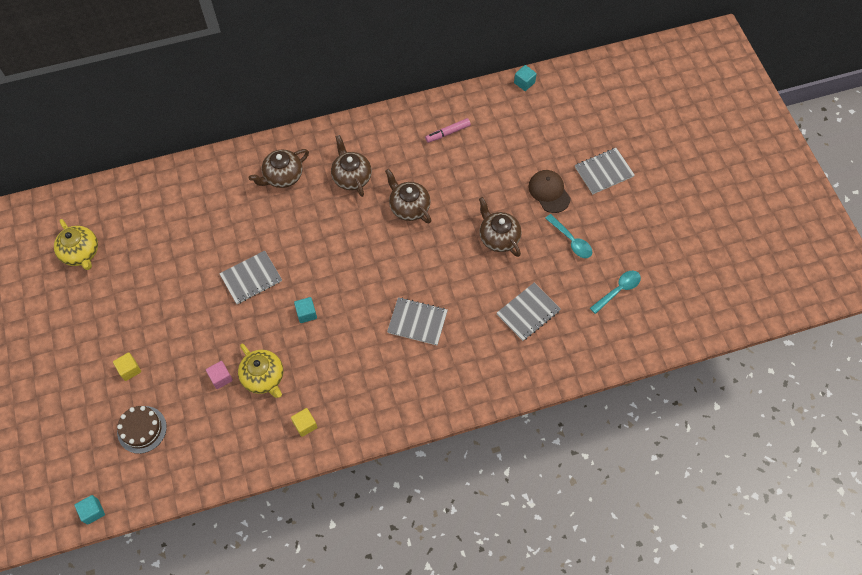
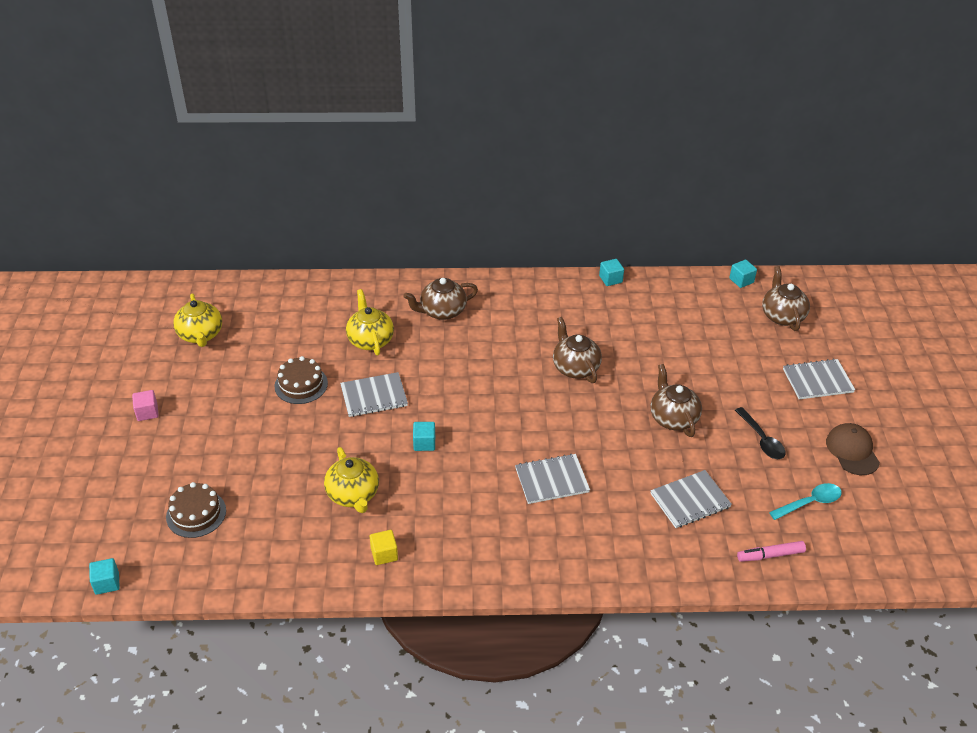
camera: 15 degrees right, 20 degrees down
yellow cube [113,352,141,381] -> none
pink cube [206,361,233,389] -> pink cube moved to [132,390,159,421]
brown teapot [331,135,372,197] -> brown teapot moved to [762,266,810,331]
grey notebook [387,297,448,345] -> grey notebook turned 45 degrees counterclockwise [515,454,590,504]
pink marker [425,118,471,143] -> pink marker moved to [737,541,806,562]
brown cap [528,170,571,213] -> brown cap moved to [826,423,880,475]
turquoise spoon [545,214,592,258] -> black spoon [735,407,786,459]
none -> brown cake [274,356,328,404]
none -> yellow teapot [346,289,394,355]
none -> turquoise cube [599,259,624,286]

